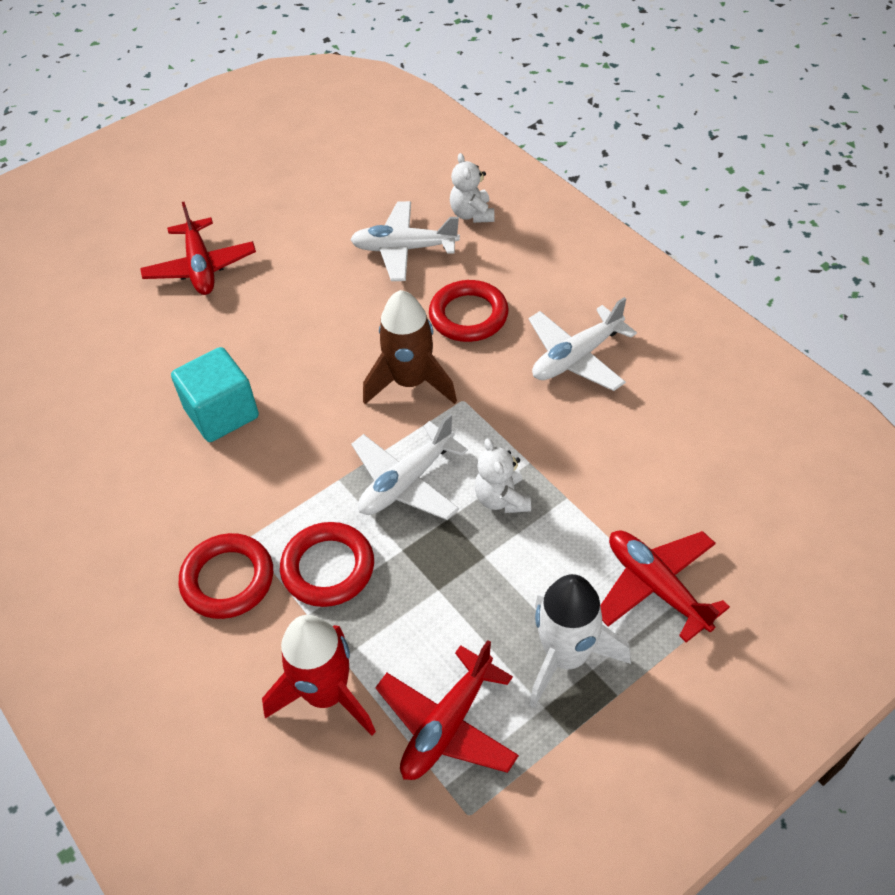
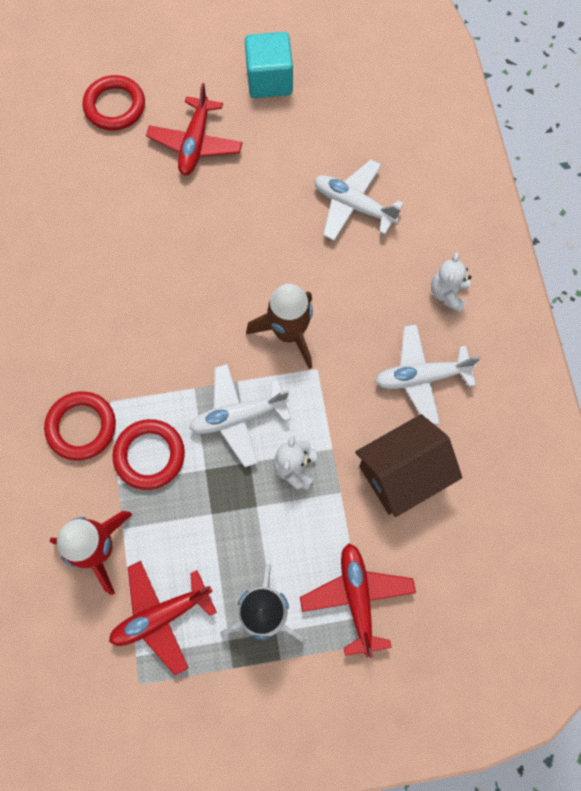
camera: 25 degrees right, 20 degrees up
turquoise cube [171,347,259,442] -> turquoise cube moved to [245,32,293,98]
red ring [429,280,509,342] -> red ring moved to [83,75,145,130]
white teddy bear [450,153,494,223] -> white teddy bear moved to [431,252,471,313]
none -> brown house [355,414,462,517]

